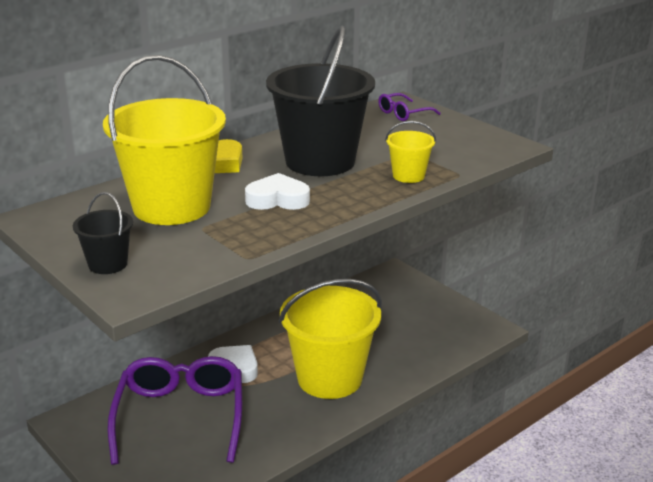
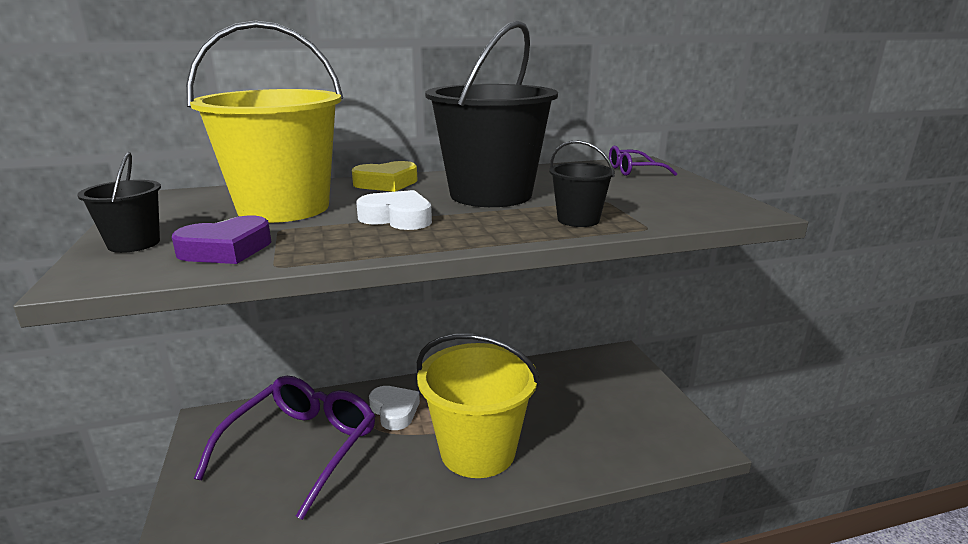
camera: 25 degrees right, 5 degrees down
yellow bucket [385,121,436,183] -> black bucket [549,140,615,227]
none -> purple heart [172,215,272,264]

